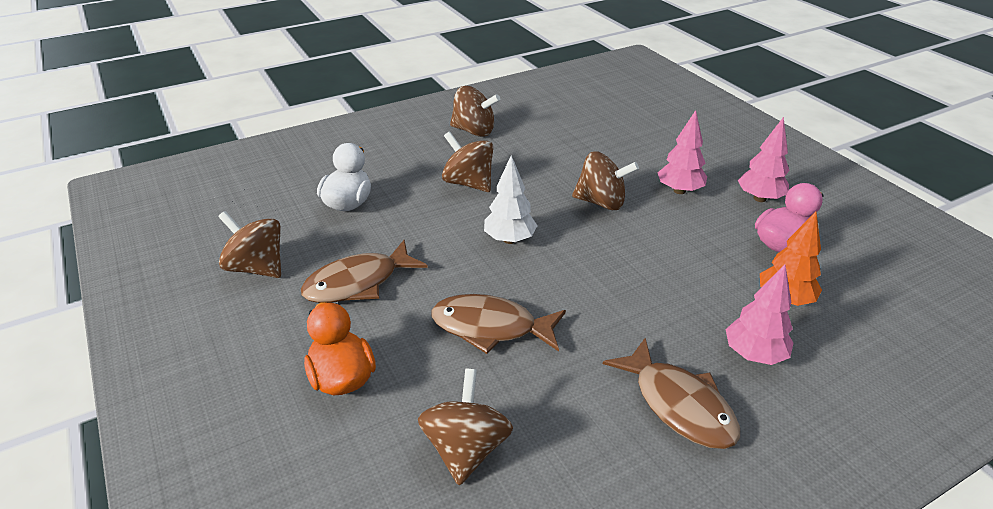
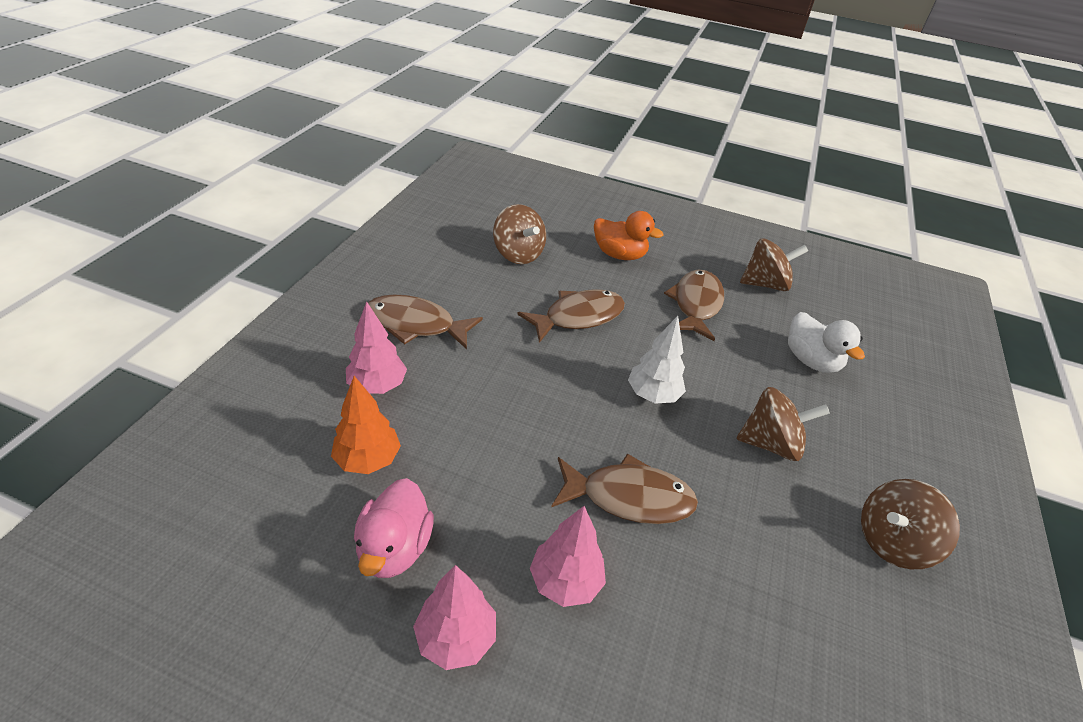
camera: 135 degrees right, 5 degrees up
brown spinning top [572,152,639,210] -> brown fish [551,453,698,524]

